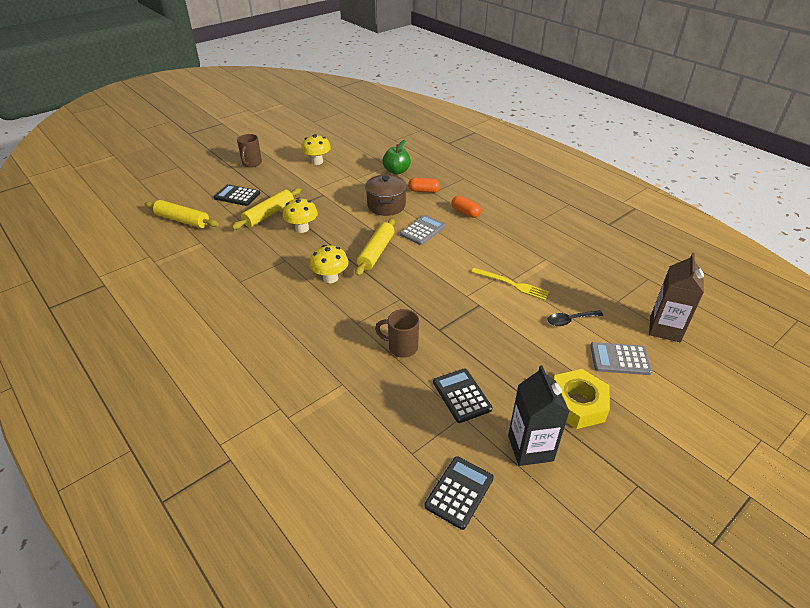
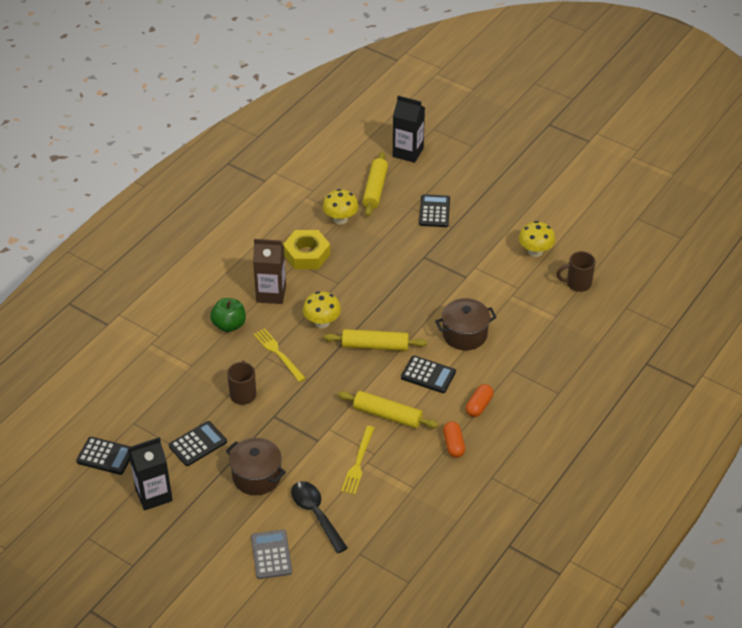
camera: 75 degrees right, 5 degrees up
yellow rolling pin [232,188,301,230] -> yellow rolling pin moved to [338,391,439,428]
brown mug [237,134,262,167] -> brown mug moved to [556,251,596,292]
yellow mushroom [283,197,318,233] -> yellow mushroom moved to [323,189,359,224]
green apple [383,140,411,174] -> green apple moved to [210,298,246,332]
grey calculator [400,215,446,245] -> black calculator [401,356,456,393]
orange capsule [408,178,440,193] -> orange capsule moved to [443,421,465,458]
black spoon [547,310,603,326] -> black spoon [291,481,348,553], size x1.51
yellow nut [554,369,610,429] -> yellow nut moved to [284,230,330,269]
brown carton [649,253,704,342] -> brown carton moved to [253,239,286,304]
none -> brown pot [226,438,286,495]
none -> yellow fork [253,328,306,382]
none -> black carton [393,96,425,163]

